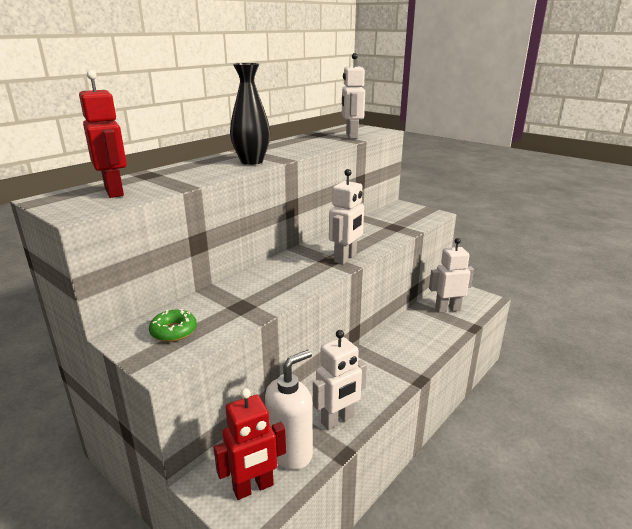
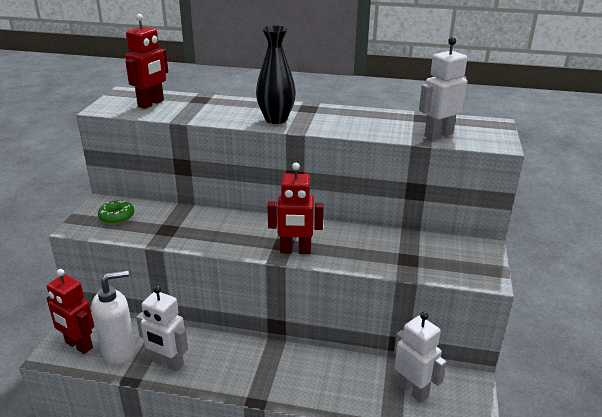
camera: 60 degrees right, 5 degrees up
white soap dispenser [265,350,313,470] -> white soap dispenser turned 45 degrees counterclockwise [91,270,136,364]
white robot [329,169,364,264] -> red robot [268,163,324,254]

